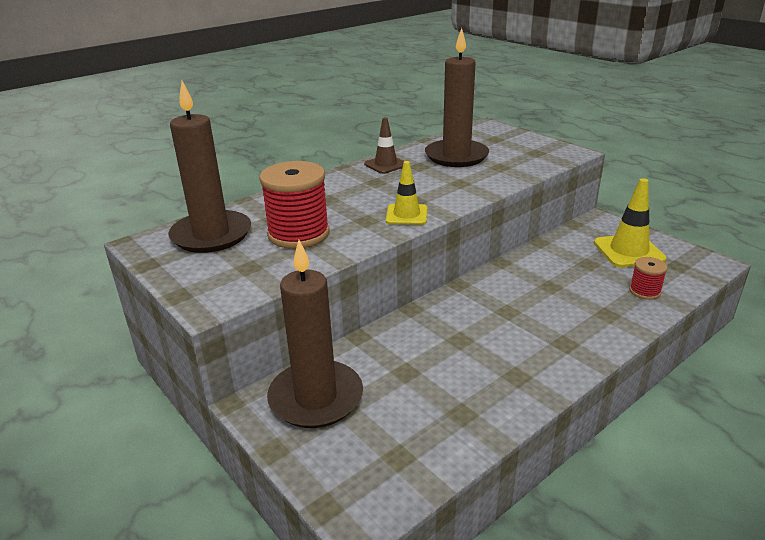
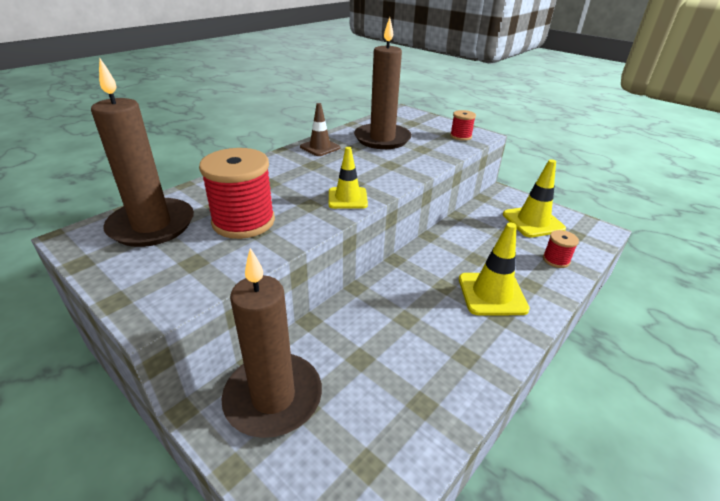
camera: 10 degrees left, 5 degrees up
none -> red spool [450,110,476,141]
none -> yellow traffic cone [459,223,530,315]

